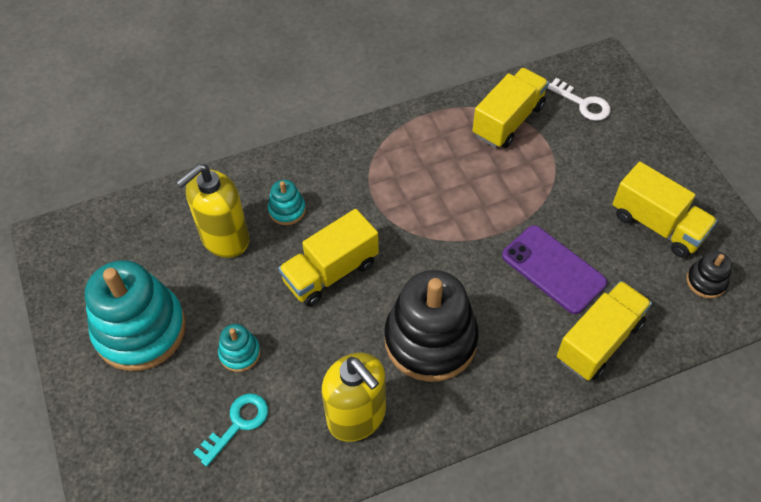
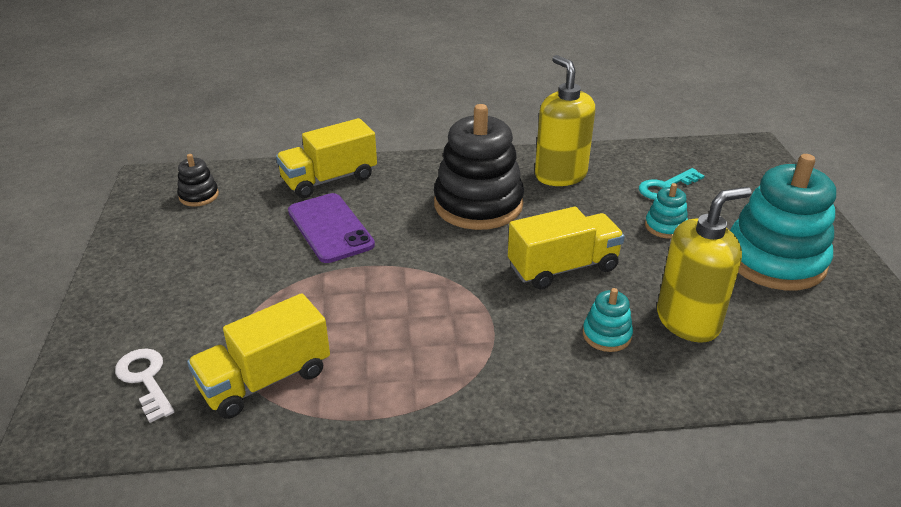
camera: 165 degrees left, 20 degrees down
yellow truck [612,162,718,258] -> none

